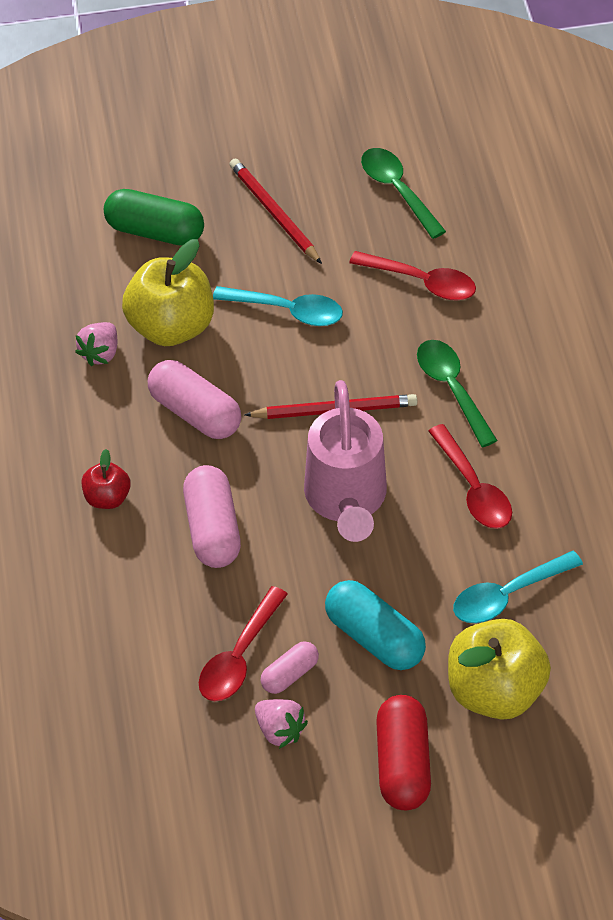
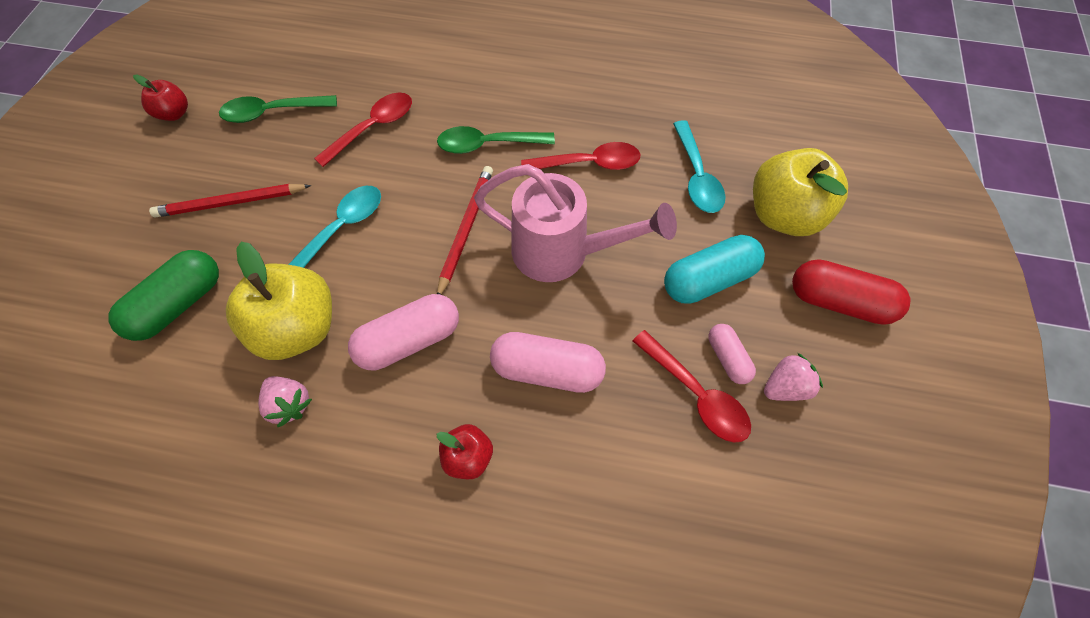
camera: 70 degrees left, 10 degrees up
none -> red apple [133,75,188,121]

